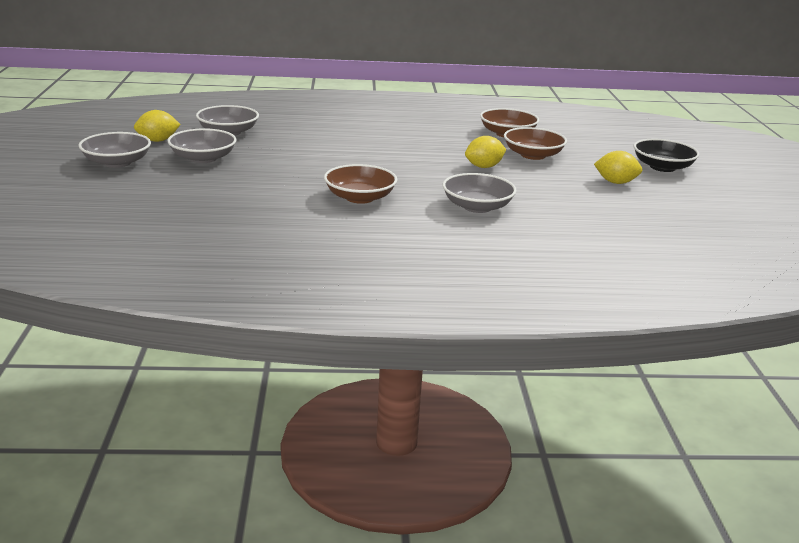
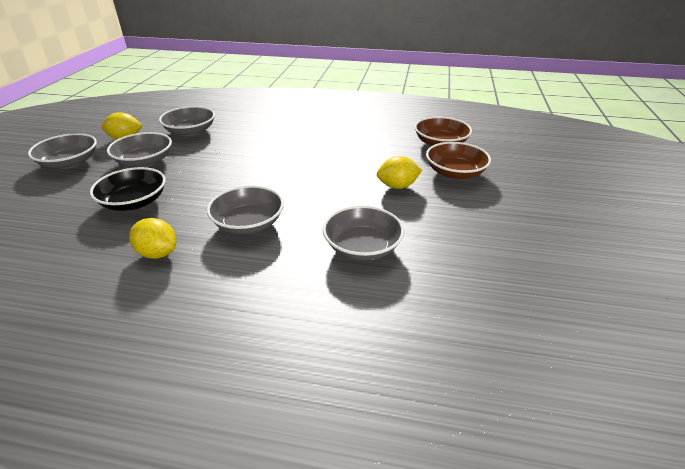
camera: 15 degrees right, 10 degrees up
brown bowl [324,164,397,204] -> grey bowl [207,185,284,234]
yellow lemon [594,151,643,184] -> yellow lemon moved to [129,218,176,259]
black bowl [634,139,700,172] -> black bowl moved to [90,167,166,211]

